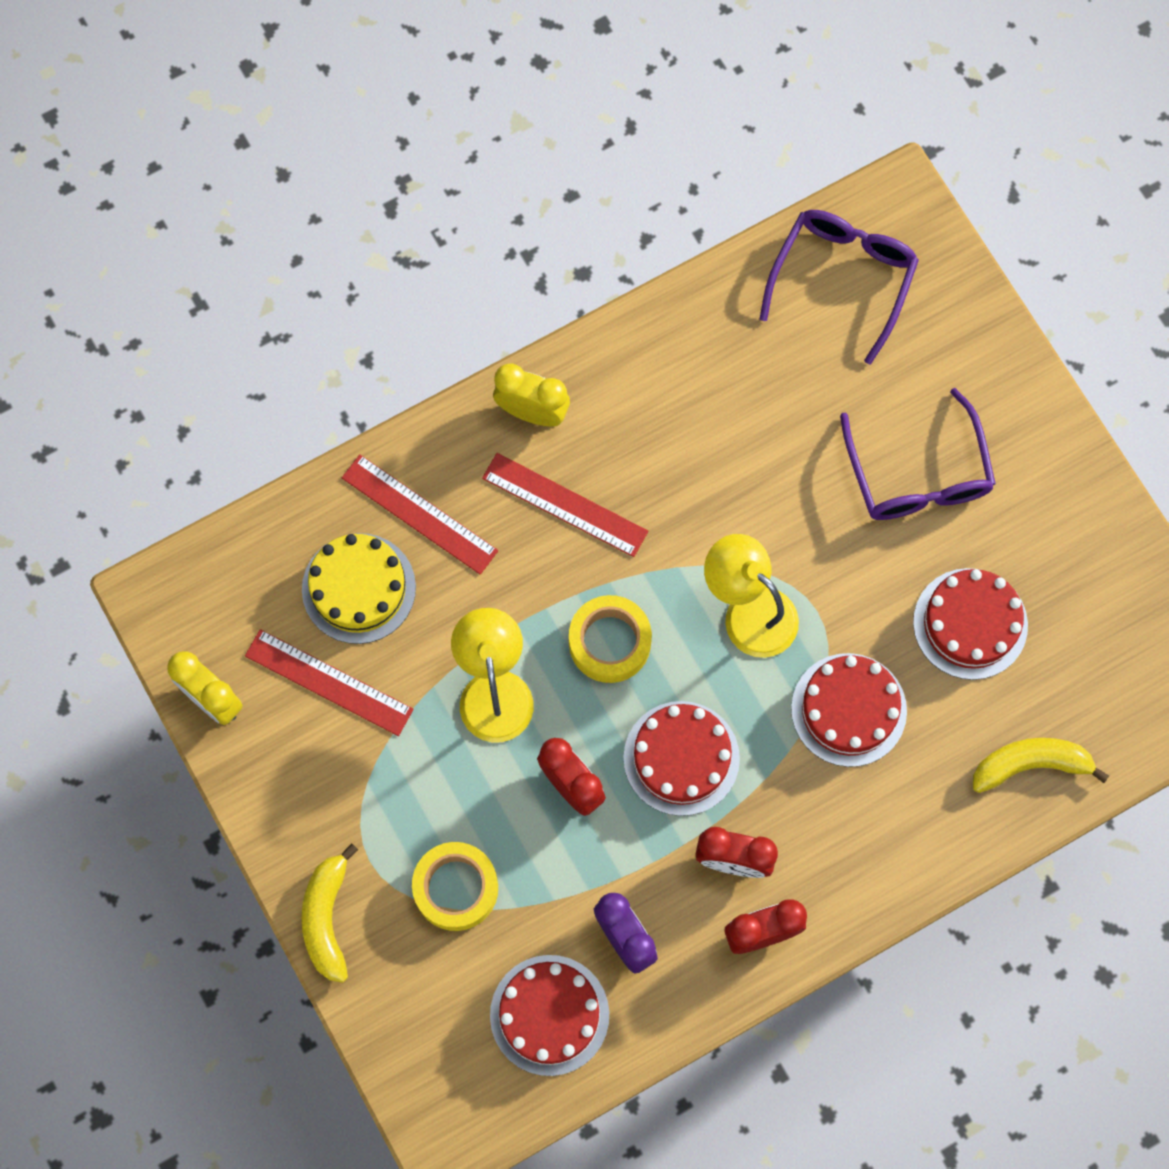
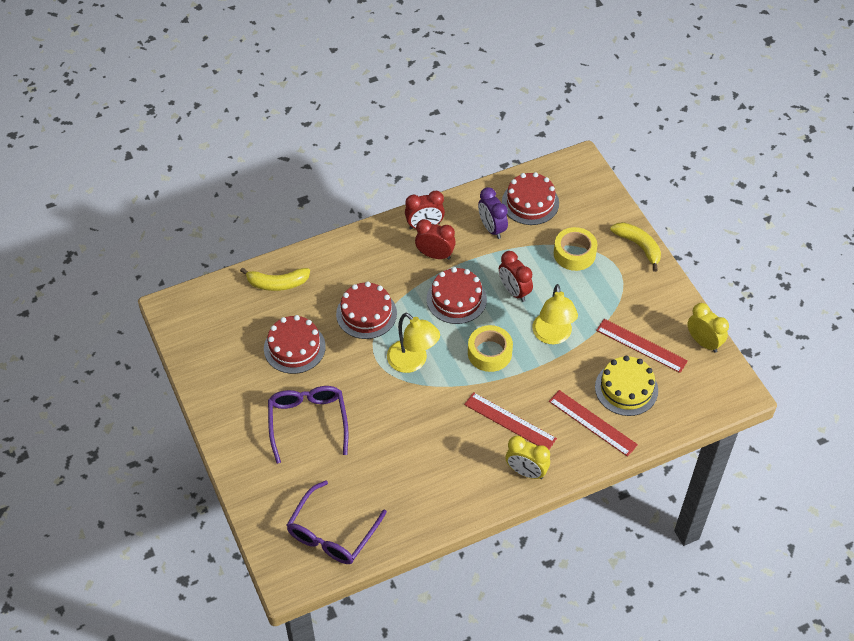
camera: 175 degrees left, 20 degrees down
yellow banana [301,843,358,983] -> yellow banana turned 45 degrees counterclockwise [610,222,661,272]

